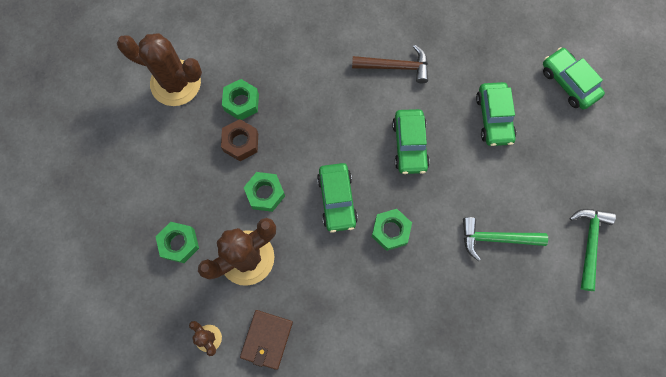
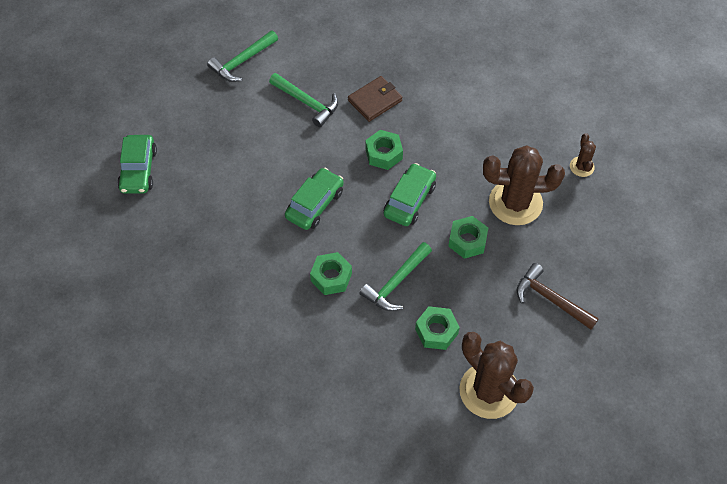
camera: 145 degrees left, 15 degrees down
green nut [155,222,199,263] -> green nut moved to [310,252,352,295]
brown nut [221,119,258,161] -> none
brown wallet [240,310,293,370] -> brown wallet moved to [348,76,402,122]
brown hammer [352,45,428,84] -> brown hammer moved to [517,263,599,330]
green car [476,82,516,146] -> none
none -> green hammer [359,242,432,311]

